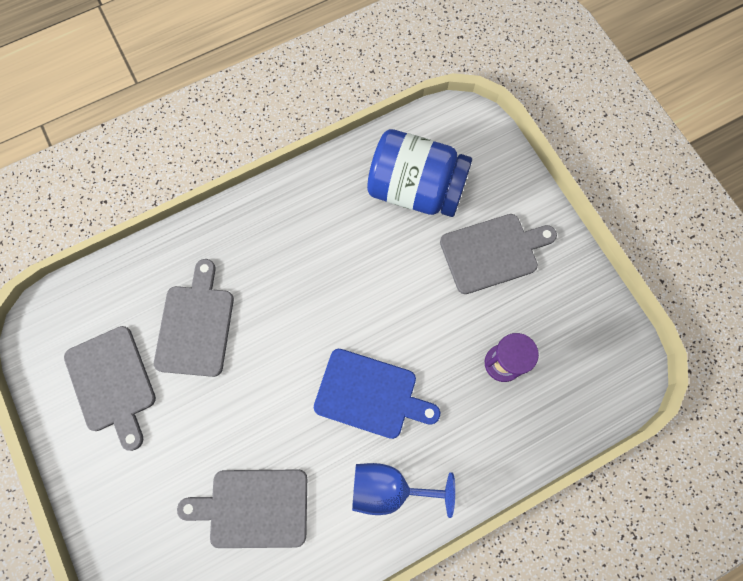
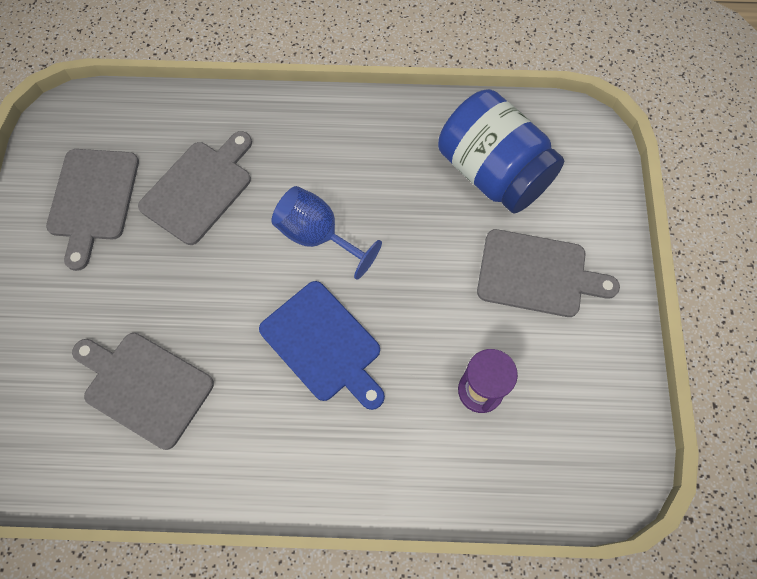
camera: 30 degrees right, 5 degrees down
blue goblet [352,463,455,518] -> blue goblet moved to [271,186,382,280]

